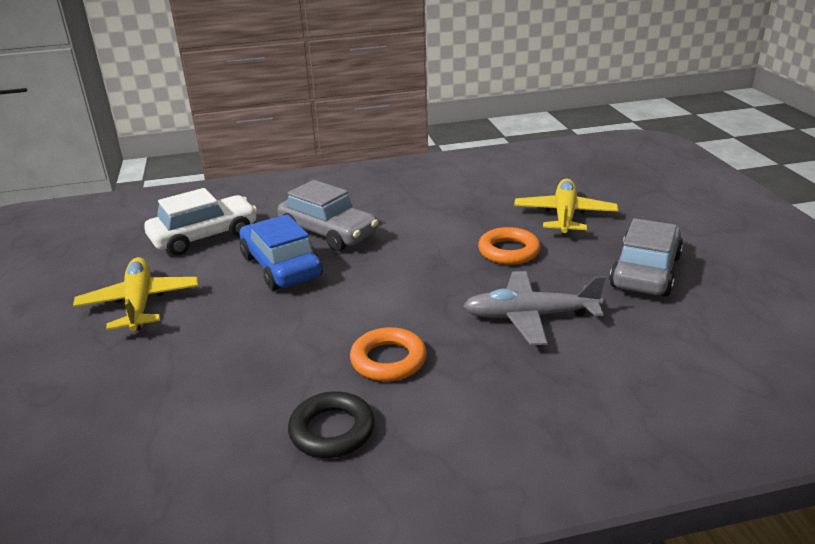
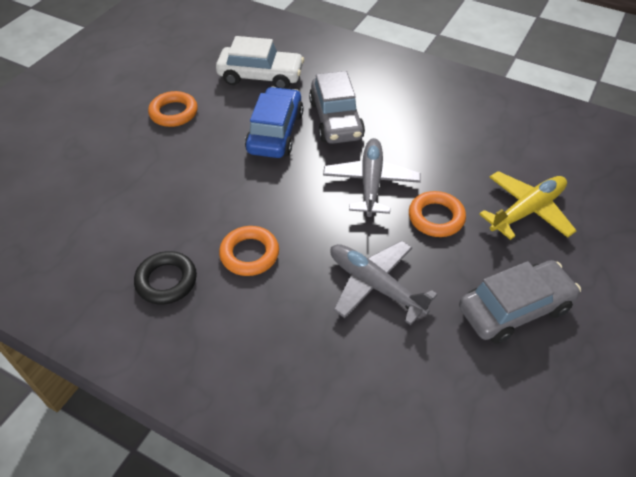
camera: 40 degrees right, 20 degrees up
yellow plane [73,257,198,331] -> orange ring [148,91,198,127]
none -> grey plane [323,138,421,217]

